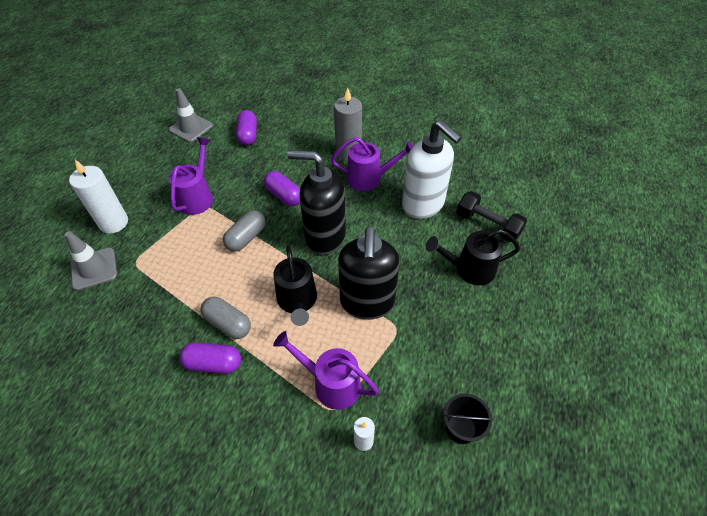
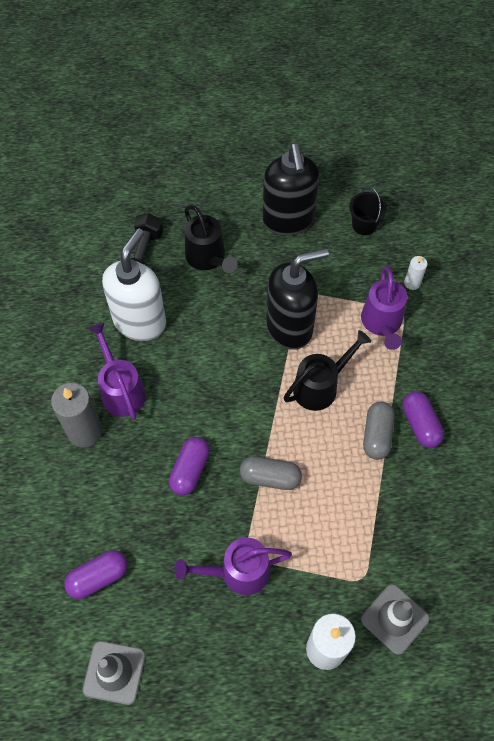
camera: 115 degrees left, 10 degrees up
black soap dispenser [287,150,346,255] -> black soap dispenser moved to [263,143,319,236]

